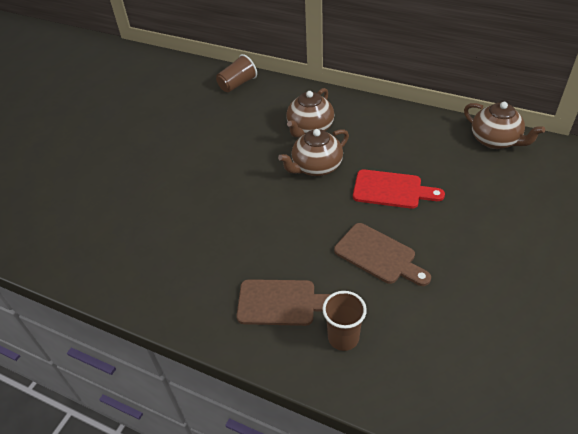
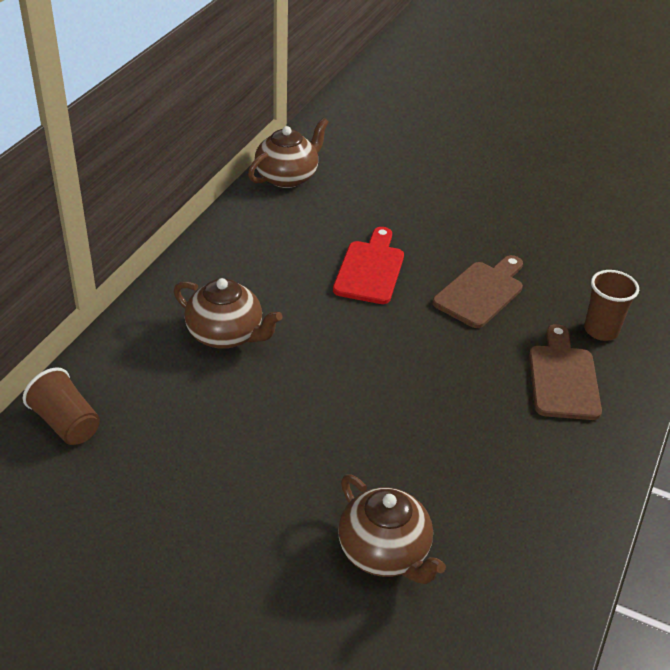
camera: 95 degrees left, 5 degrees down
brown teapot [278,129,349,176] -> brown teapot moved to [338,475,446,584]

